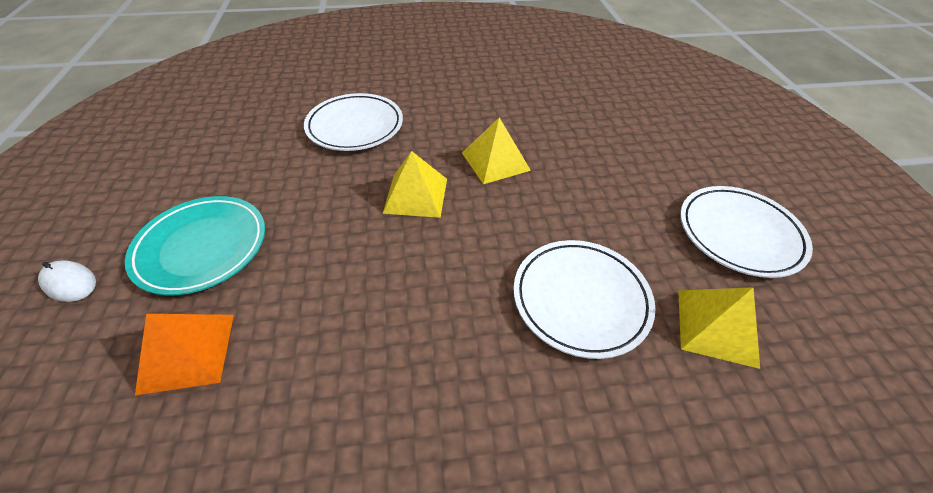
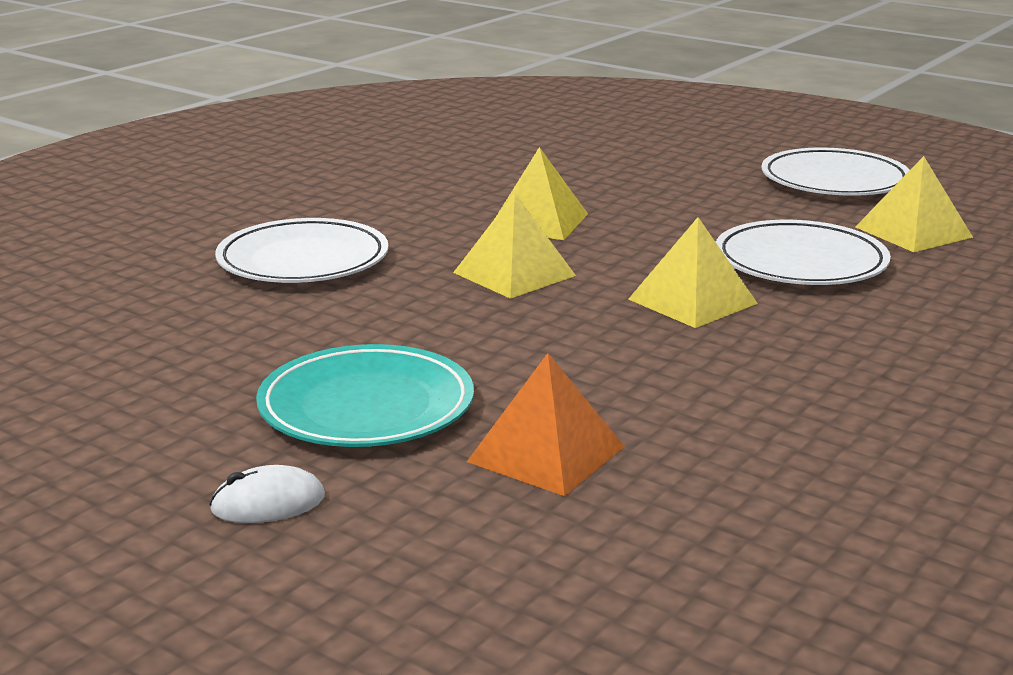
camera: 45 degrees left, 25 degrees down
none -> yellow pyramid [628,217,758,328]

